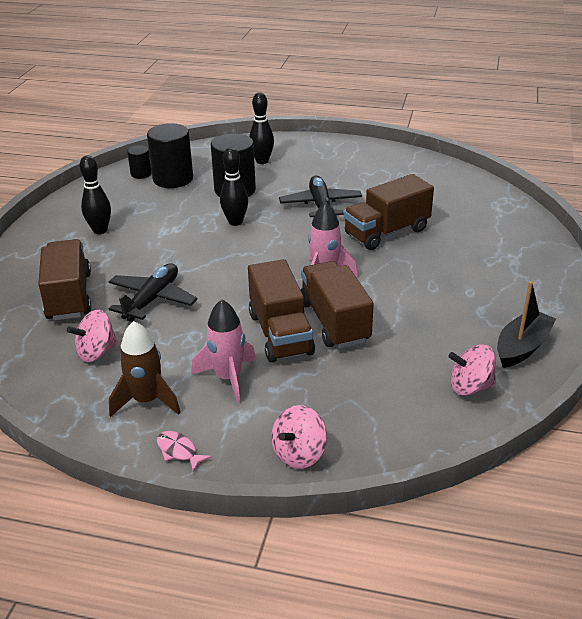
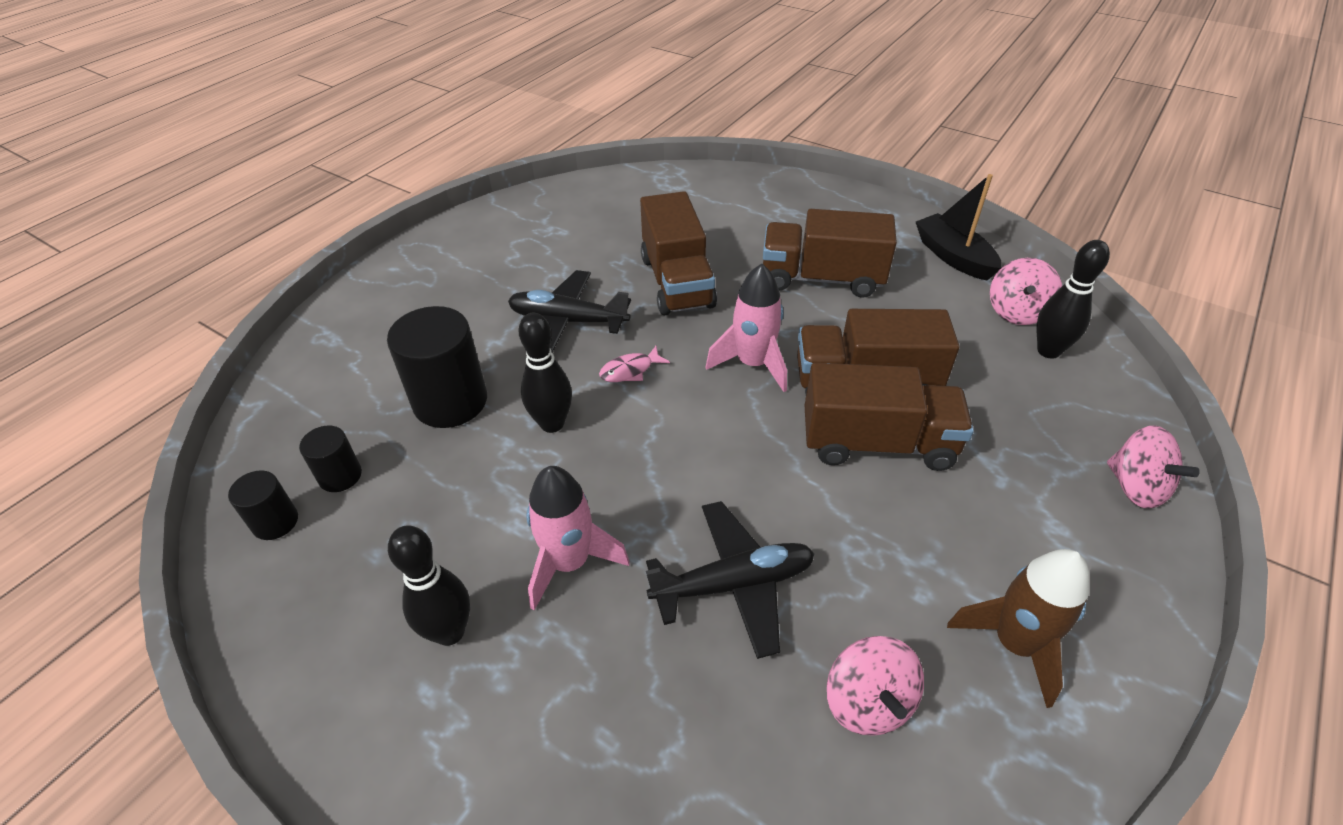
camera: 70 degrees left, 10 degrees up
brown truck [38,239,91,321] -> brown truck moved to [763,209,897,298]
black plane [109,263,198,322] -> black plane turned 120 degrees clockwise [646,501,815,659]
black cylinder [147,123,193,188] -> black cylinder [299,425,362,492], size x0.52
pink fish [156,431,212,472] -> pink fish moved to [599,346,670,382]
pink rocket [191,299,256,404] -> pink rocket moved to [526,466,630,611]
black bowling pin [249,92,274,164] -> black bowling pin moved to [1037,240,1110,359]

